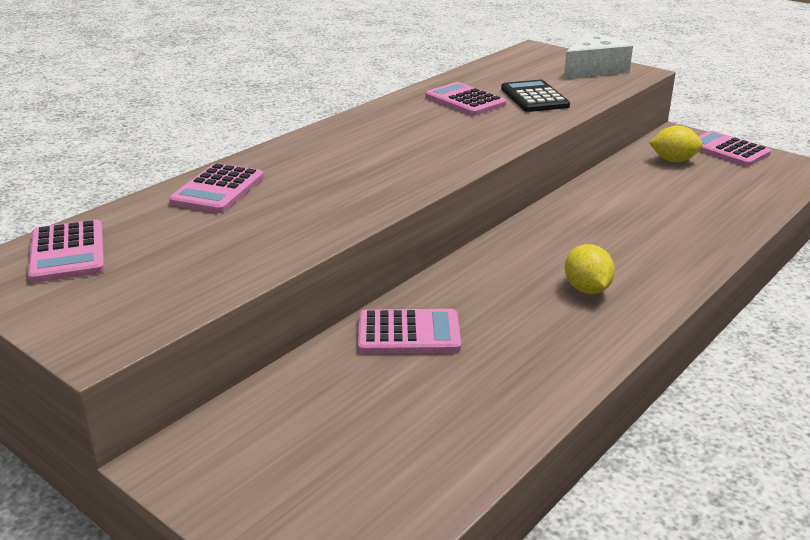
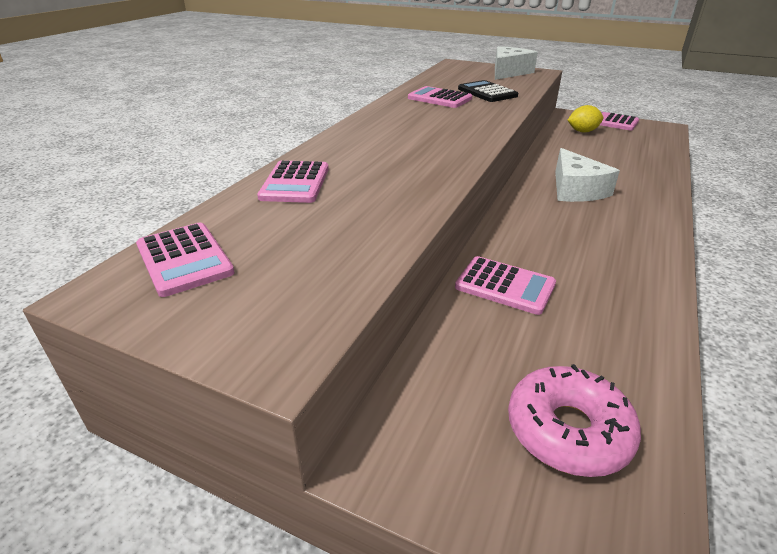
camera: 15 degrees left, 5 degrees up
pink calculator [358,309,461,354] -> pink calculator turned 45 degrees clockwise [455,256,556,315]
yellow lemon [565,244,615,294] -> none
none -> pink donut [508,364,641,477]
none -> white cheese [555,148,620,202]

